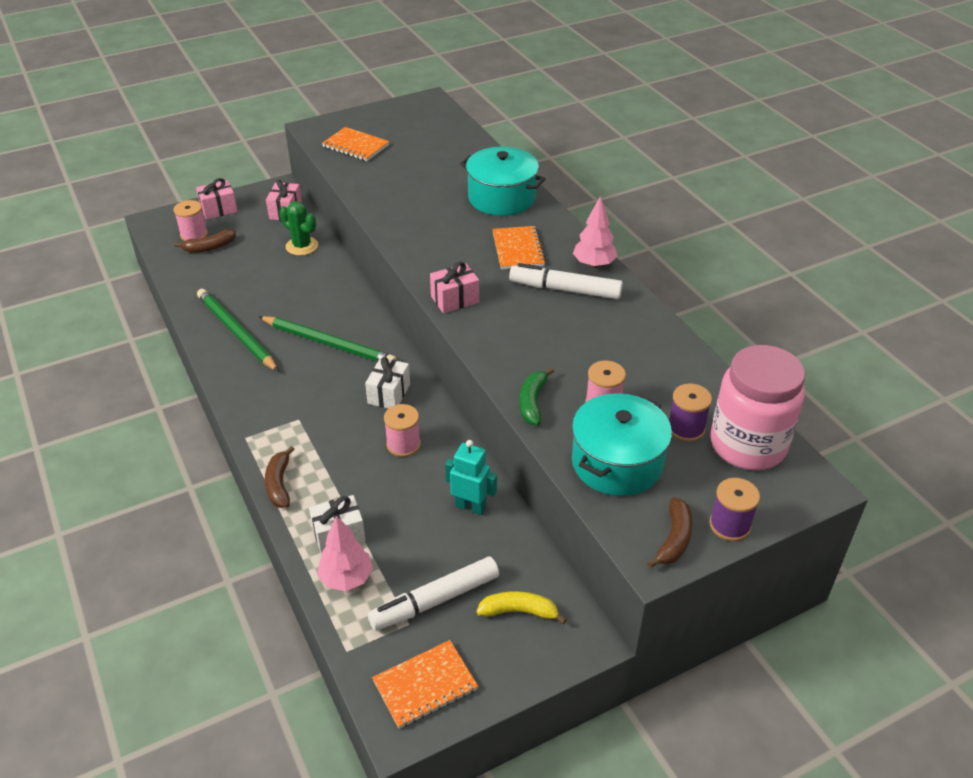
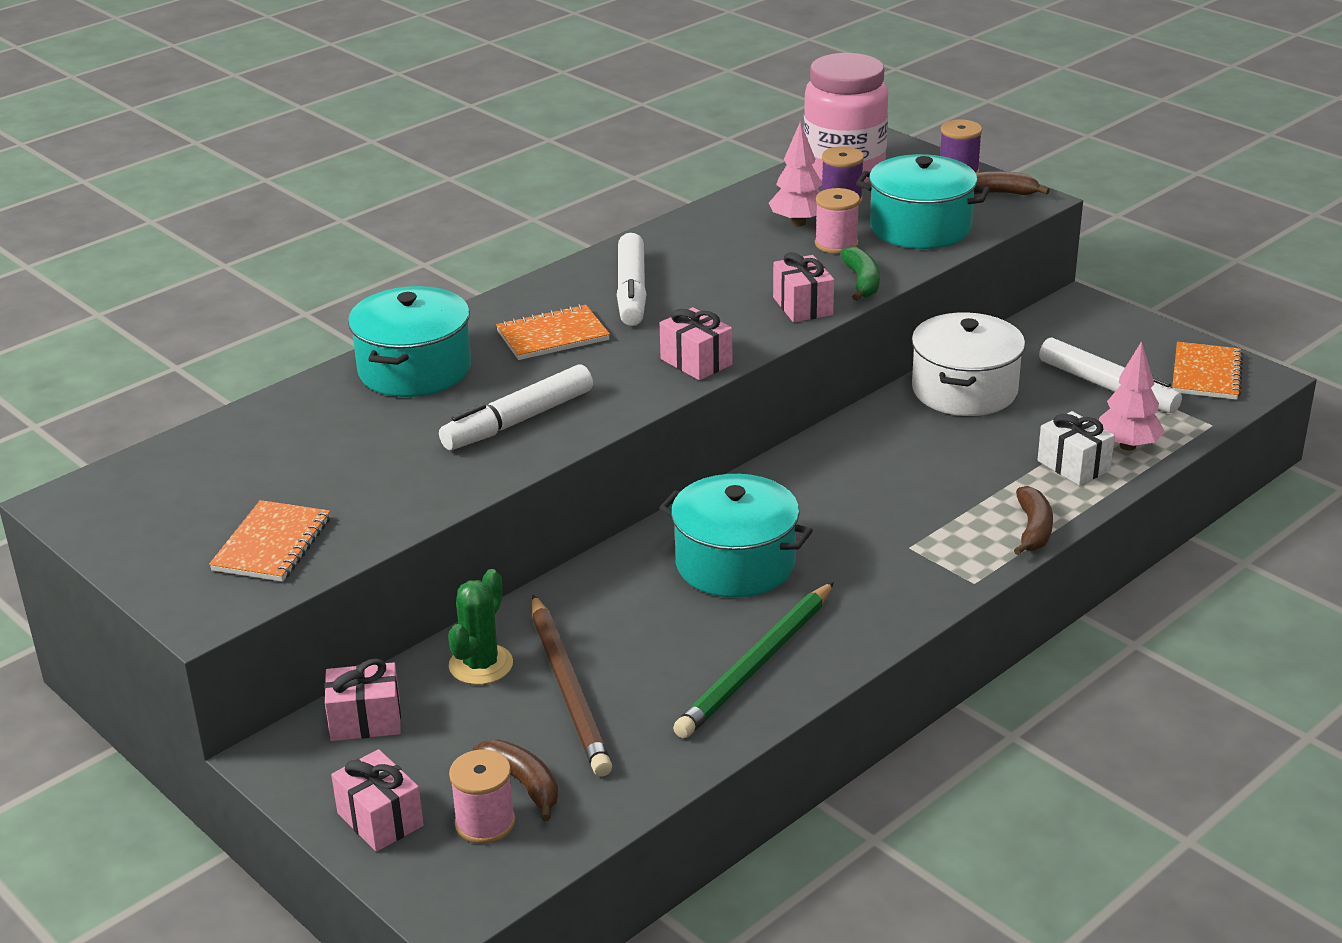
camera: 105 degrees left, 10 degrees down
green pencil [258,316,396,362] -> turquoise pot [659,474,813,598]
brown banana [265,446,294,508] -> brown banana turned 60 degrees counterclockwise [1014,486,1053,555]
white gift [365,357,410,409] -> none
orange notebook [372,640,478,729] -> orange notebook turned 60 degrees clockwise [1172,342,1243,400]
pink spool [384,404,421,457] -> none
turquoise robot [445,440,497,515] -> white pot [912,312,1025,416]
yellow banana [476,591,567,624] -> none
green banana [519,368,554,425] -> green banana turned 90 degrees counterclockwise [840,246,880,301]
pink tree [573,196,617,268] -> pink tree moved to [769,122,822,226]
none -> white marker [439,364,593,450]
none -> brown pencil [532,595,612,776]
none -> pink gift [773,252,834,322]

